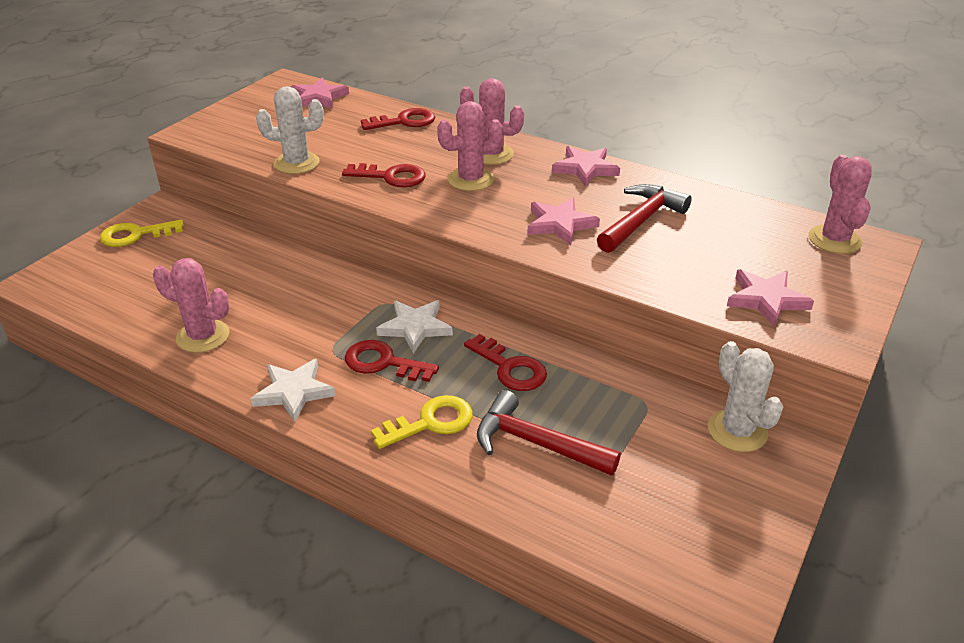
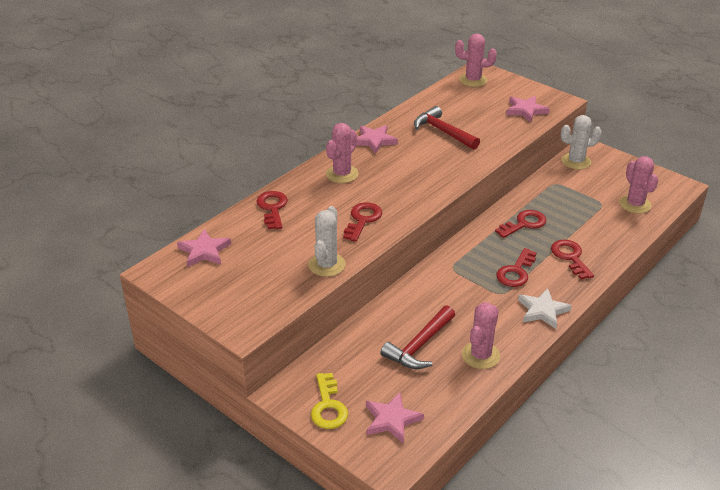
camera: 80 degrees left, 0 degrees up
yellow key [371,395,473,449] -> red key [551,240,594,280]
white star [376,300,453,353] -> none
pink cactus [437,101,503,191] -> pink cactus moved to [619,156,658,214]
red hammer [477,390,621,476] -> red hammer moved to [381,305,455,369]
pink star [527,198,600,245] -> pink star moved to [366,392,424,444]

